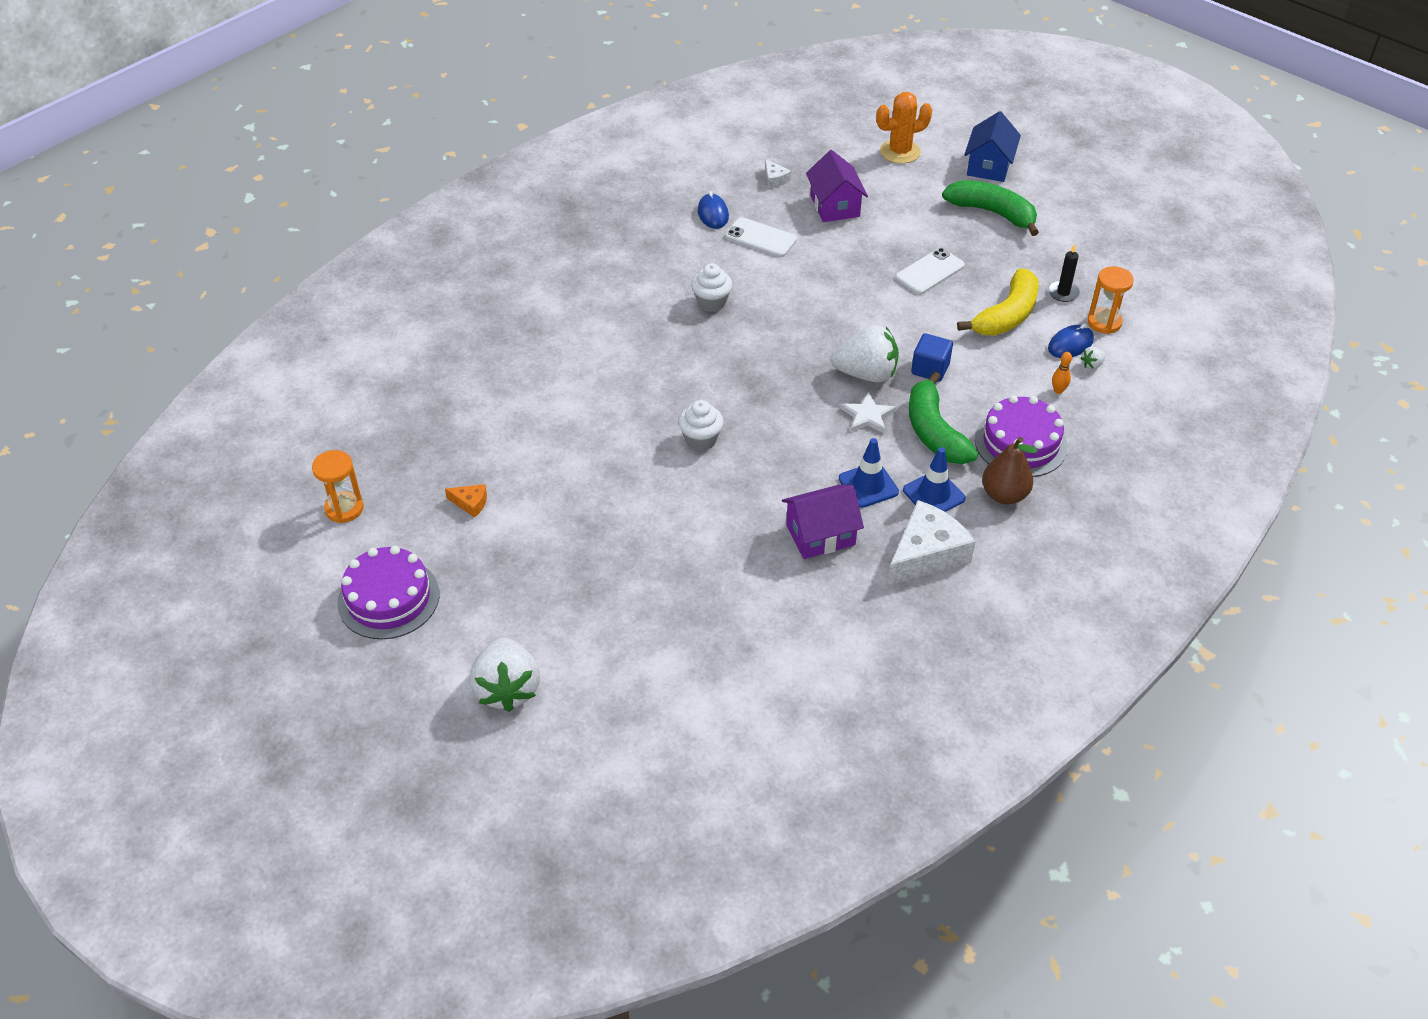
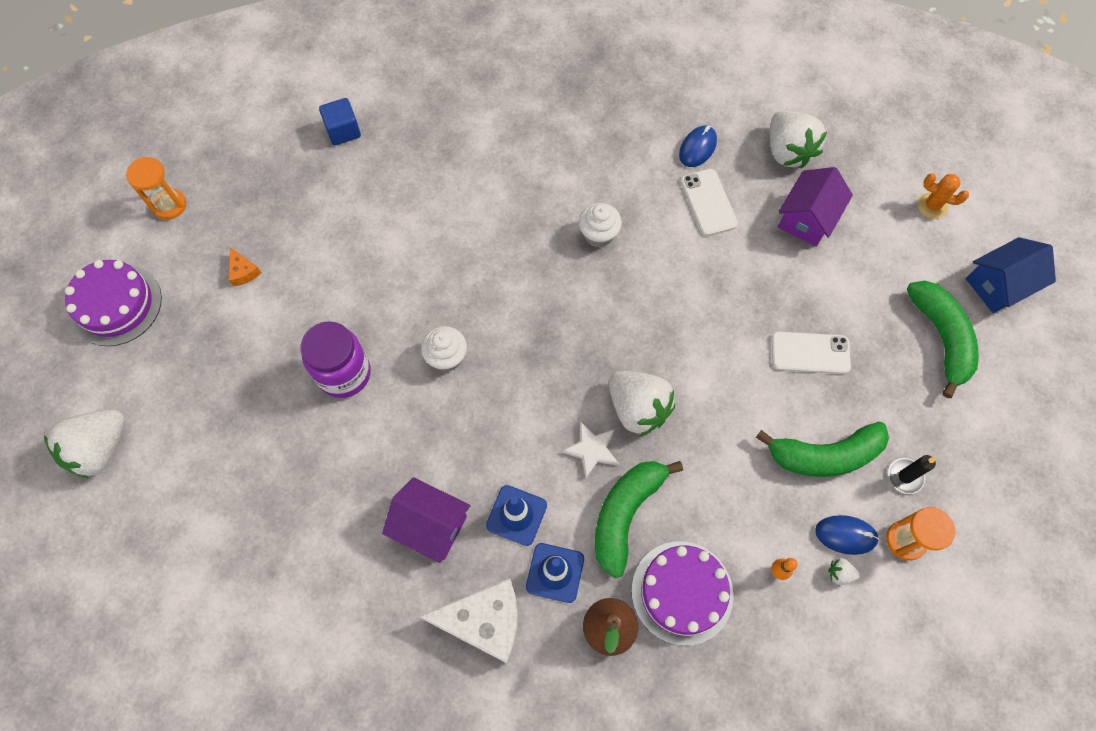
camera: 45 degrees right, 20 degrees up
white cheese [765,159,791,188] -> white strawberry [770,111,827,169]
orange cactus [876,92,932,164] -> orange cactus [917,173,969,219], size x0.66
blue cube [911,333,953,382] -> blue cube moved to [319,98,361,145]
yellow banana [957,268,1039,336] -> green banana [756,422,889,477]
none -> purple jar [301,321,371,398]

